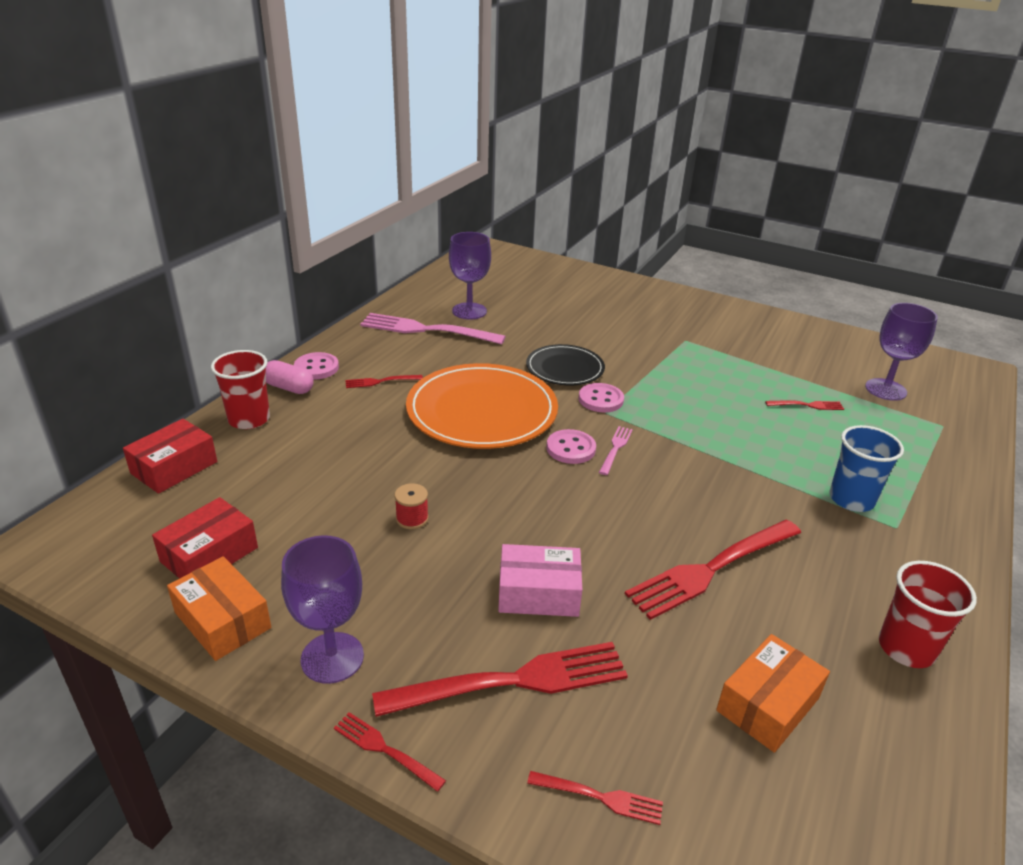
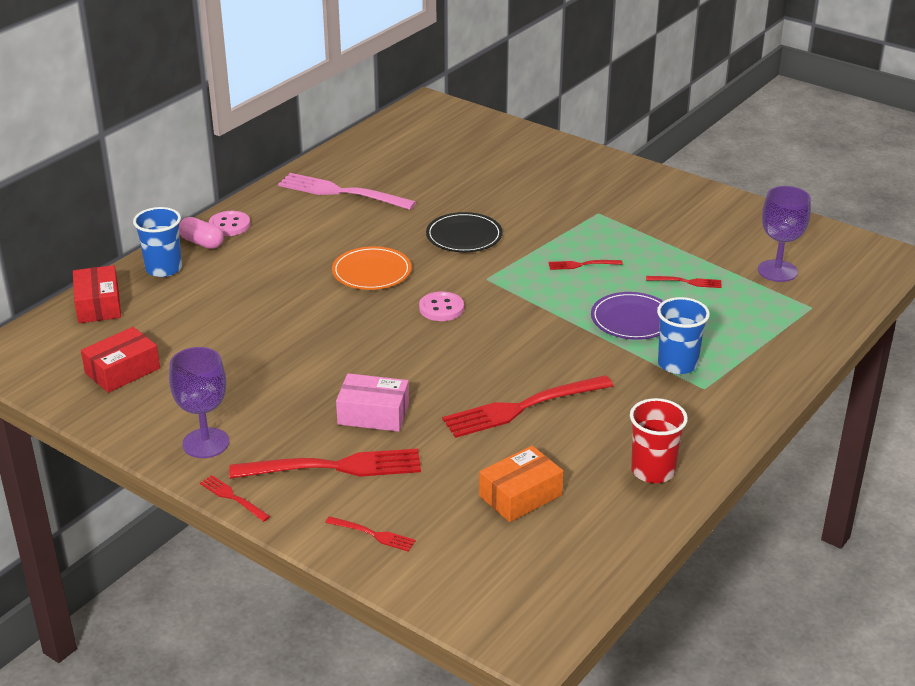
camera: 10 degrees right, 0 degrees up
red box [123,419,217,494] -> red box turned 60 degrees counterclockwise [73,265,121,323]
orange box [167,556,271,661] -> none
red cup [211,350,270,429] -> blue cup [133,207,182,277]
red fork [345,375,423,388] -> red fork moved to [549,260,623,270]
red spool [395,483,429,529] -> none
orange plate [406,363,558,449] -> orange plate [332,246,411,290], size x0.57
purple goblet [449,232,491,320] -> none
pink button [579,383,624,413] -> none
pink fork [599,426,633,475] -> none
none -> purple plate [591,292,663,340]

